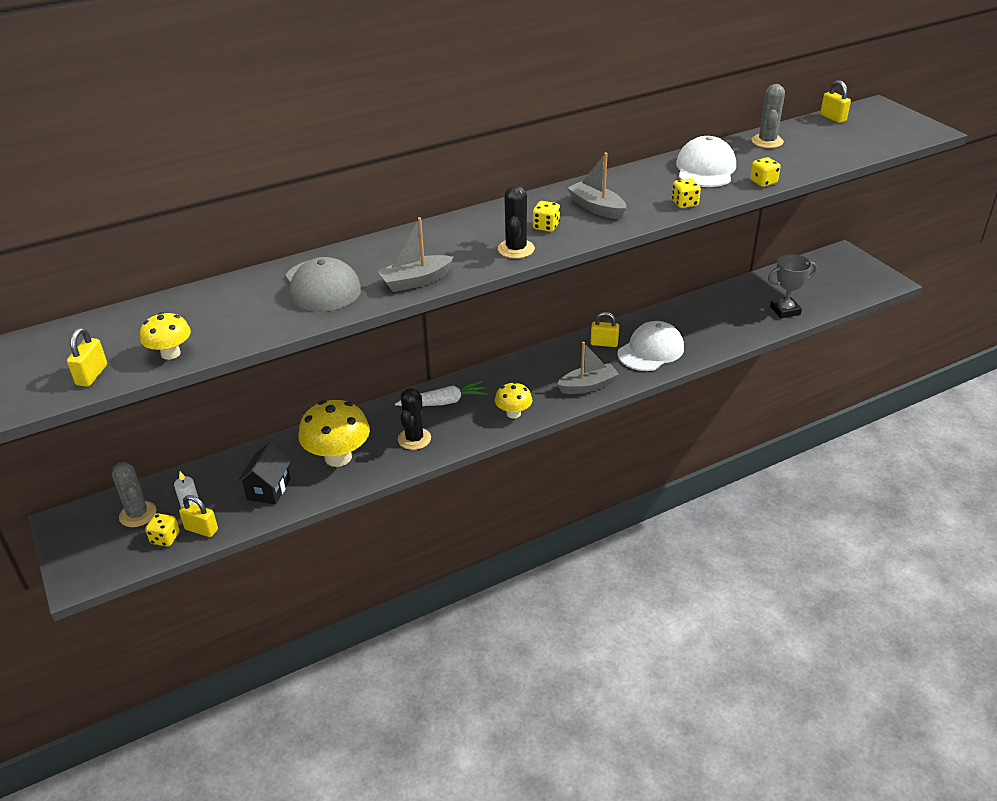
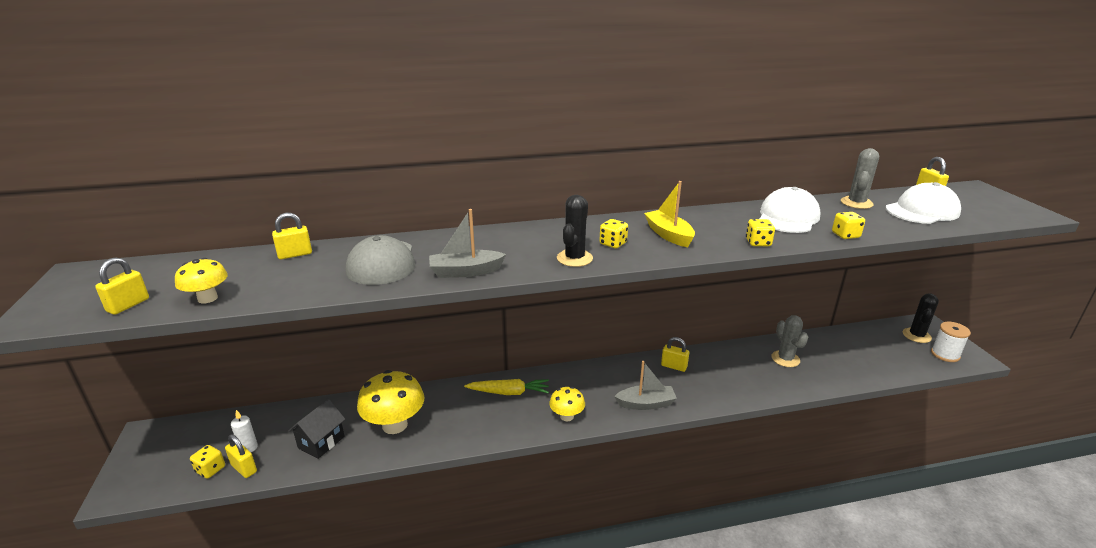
camera: 15 degrees right, 10 degrees down
grey cactus [112,462,157,527] -> grey cactus moved to [771,315,808,367]
white carrot [395,381,487,406] -> yellow carrot [464,379,549,395]
black cactus [398,388,431,450] -> black cactus moved to [903,294,939,343]
grey boat [567,153,626,219] -> yellow boat [644,181,695,247]
white cap [617,321,684,371] -> white cap moved to [886,182,961,224]
grey trophy [768,254,817,318] -> none
none -> yellow padlock [272,213,312,259]
none -> white spool [931,322,971,362]

